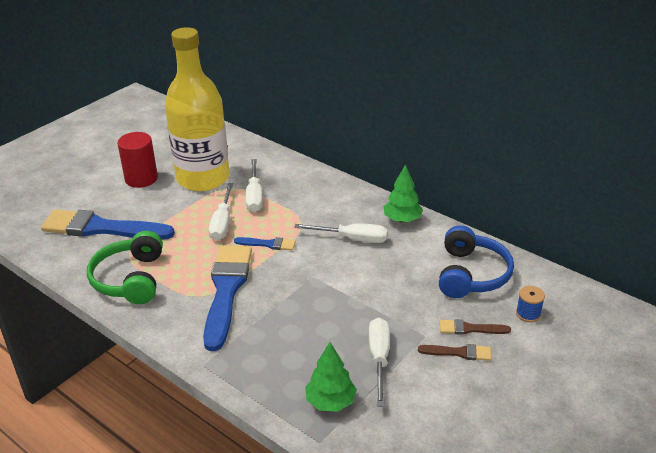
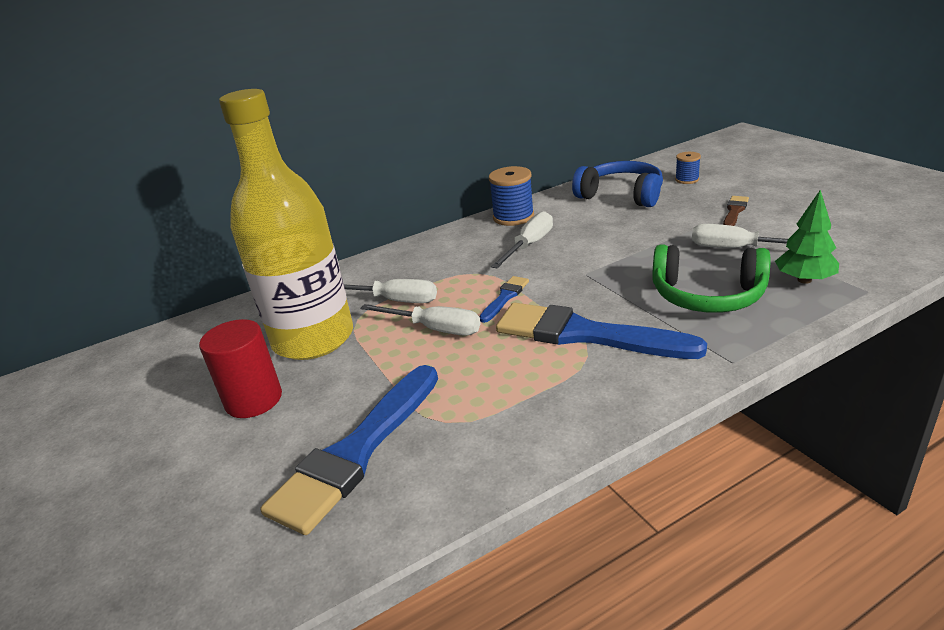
camera: 65 degrees left, 5 degrees down
green headphones [87,231,163,304] -> green headphones moved to [652,244,770,313]
green tree [384,164,423,223] -> blue spool [489,166,534,226]
brown brush [440,319,511,335] -> none

